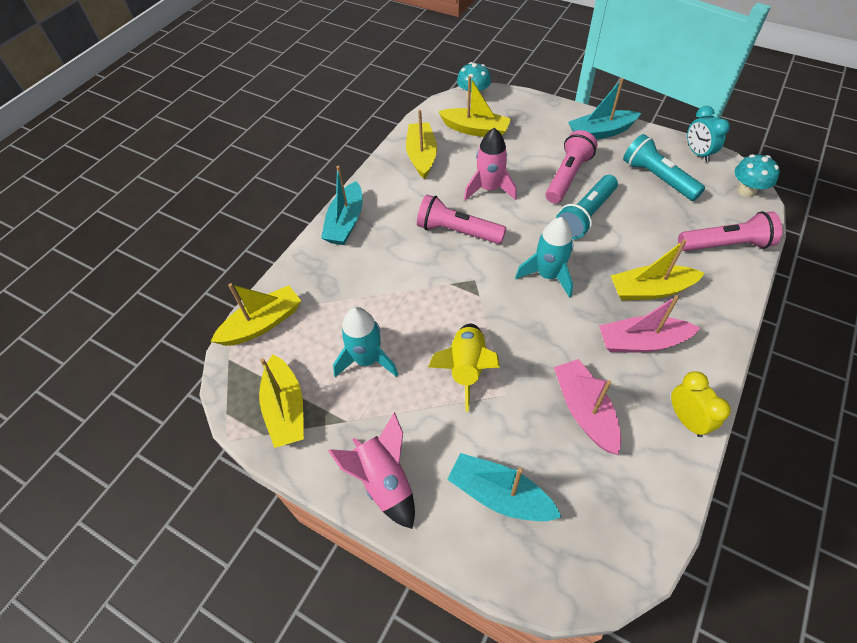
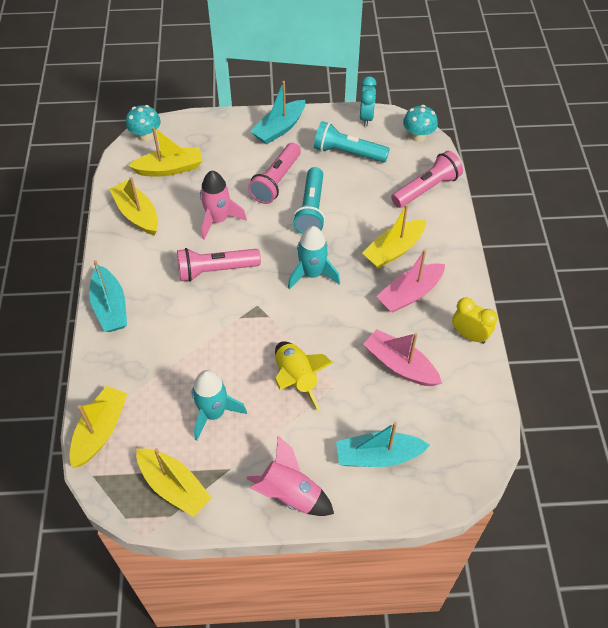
camera: 35 degrees left, 0 degrees up
pink flashlight [546,130,597,204] -> pink flashlight turned 150 degrees counterclockwise [248,143,301,204]
turquoise clock [687,106,730,162] -> turquoise clock turned 120 degrees counterclockwise [360,76,377,126]

